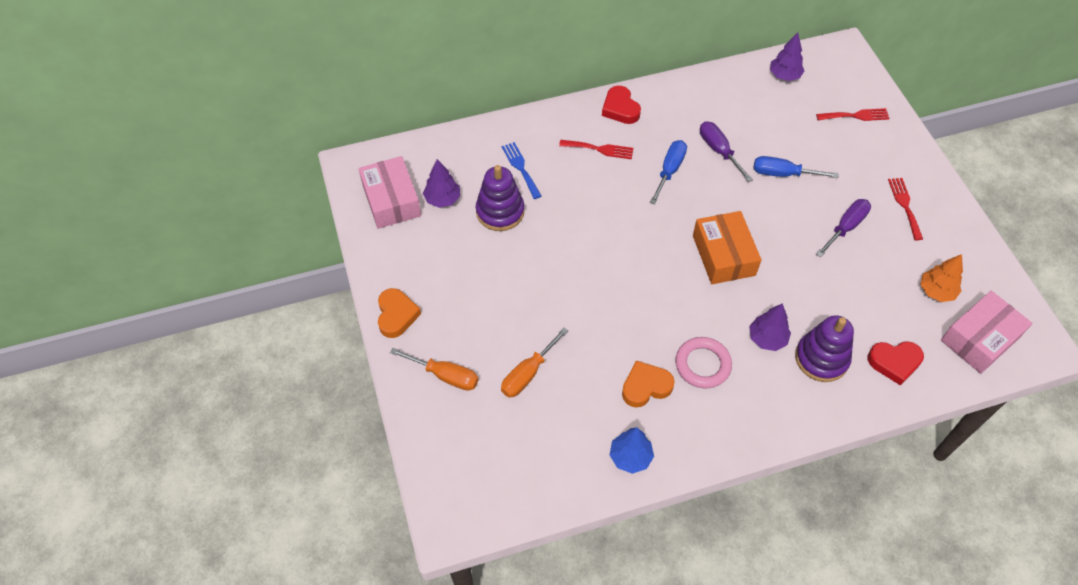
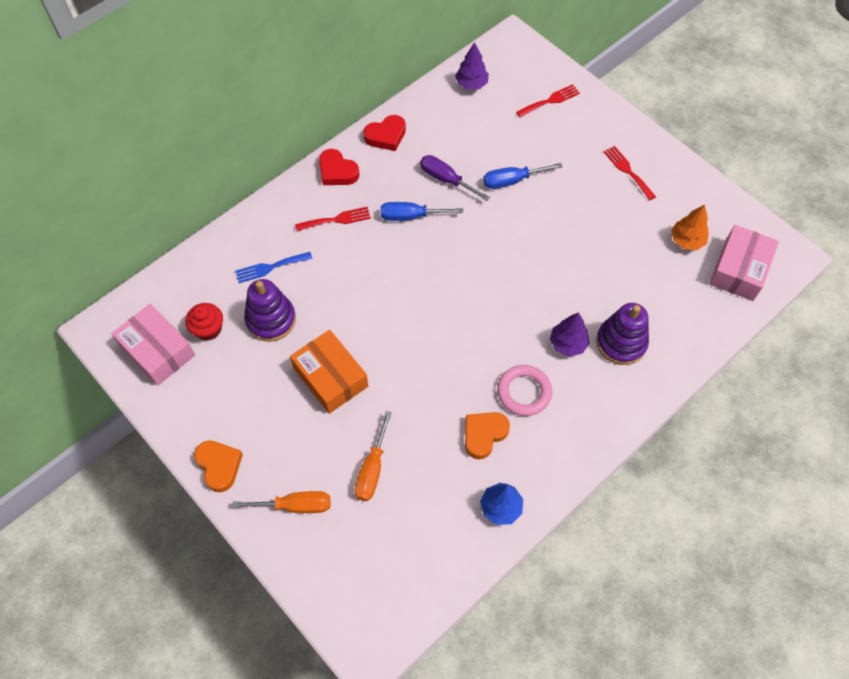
camera: 25 degrees left, 5 degrees up
purple tree [423,159,460,208] -> red cupcake [185,303,223,340]
blue fork [502,142,541,199] -> blue fork turned 60 degrees counterclockwise [235,252,312,283]
blue screwdriver [650,140,687,204] -> blue screwdriver turned 90 degrees counterclockwise [381,202,463,221]
orange box [693,211,762,284] -> orange box moved to [290,330,368,414]
purple screwdriver [816,199,871,257] -> none
red heart [867,341,924,386] -> red heart moved to [363,115,406,151]

